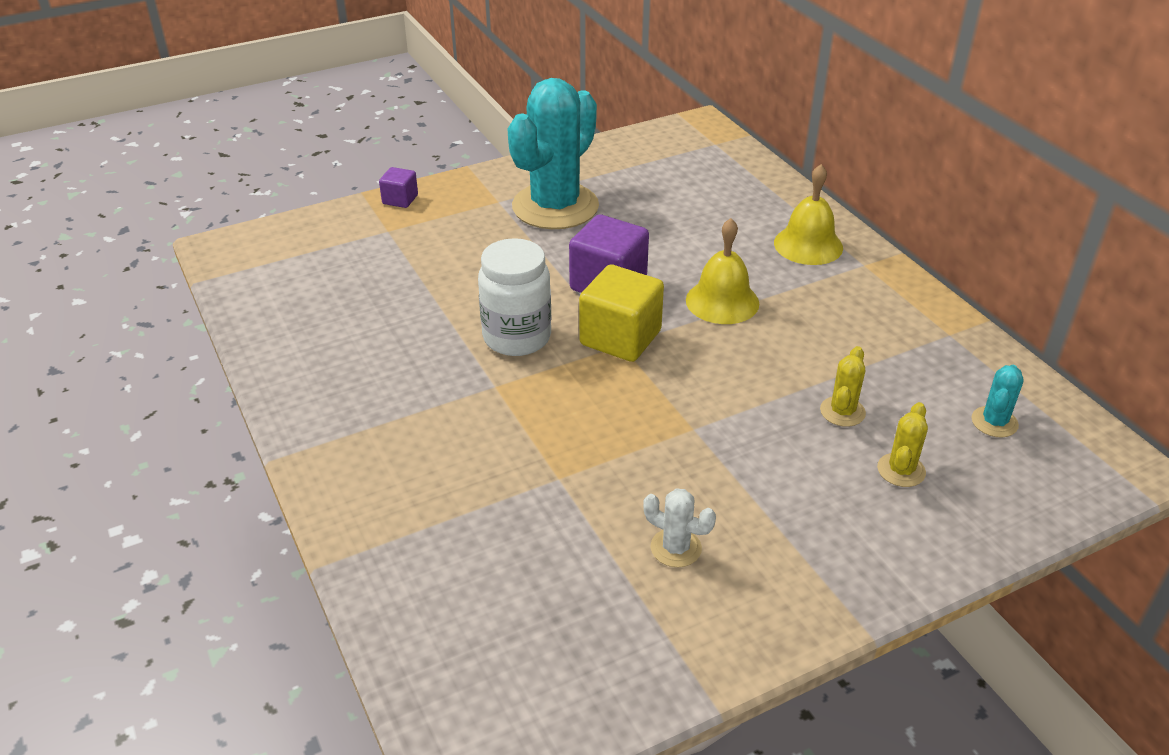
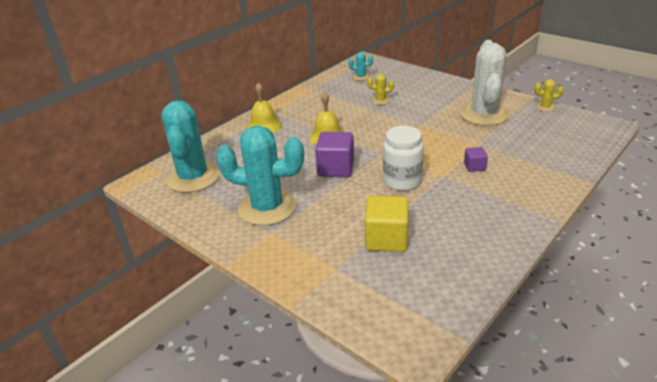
camera: 110 degrees left, 5 degrees down
purple cube [379,167,418,208] -> purple cube moved to [464,147,488,172]
yellow cube [579,265,664,362] -> yellow cube moved to [365,196,409,252]
white cactus [643,488,716,567] -> white cactus [460,40,509,126], size x2.44
yellow cactus [877,402,928,487] -> yellow cactus moved to [534,79,564,112]
none -> turquoise cactus [161,100,220,193]

